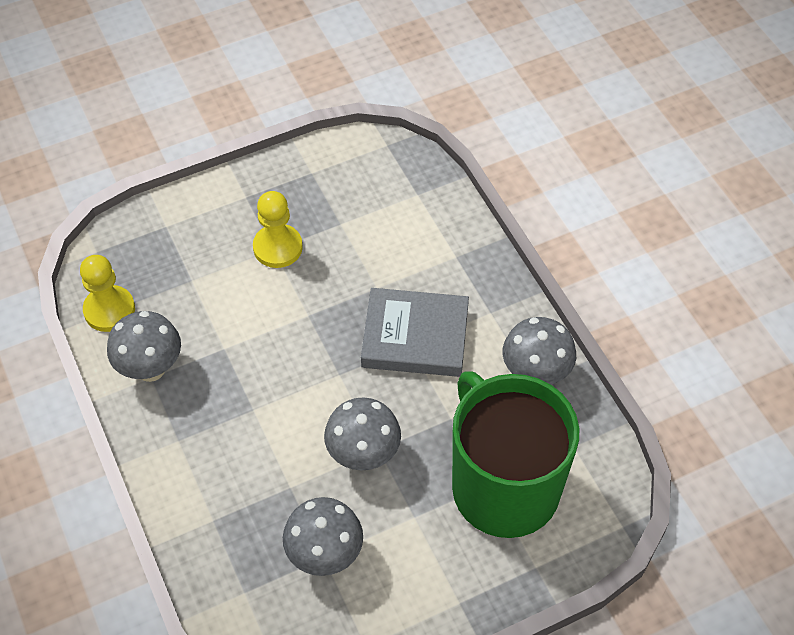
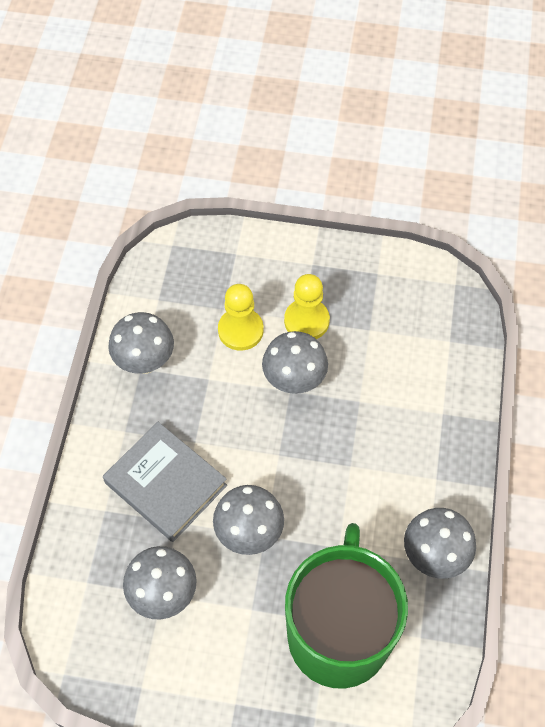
camera: 35 degrees right, 5 degrees up
yellow pawn [80,255,135,332] -> yellow pawn moved to [218,284,264,351]
grey book [361,288,469,377] -> grey book moved to [103,422,227,542]
none -> grey mushroom [262,331,328,394]

